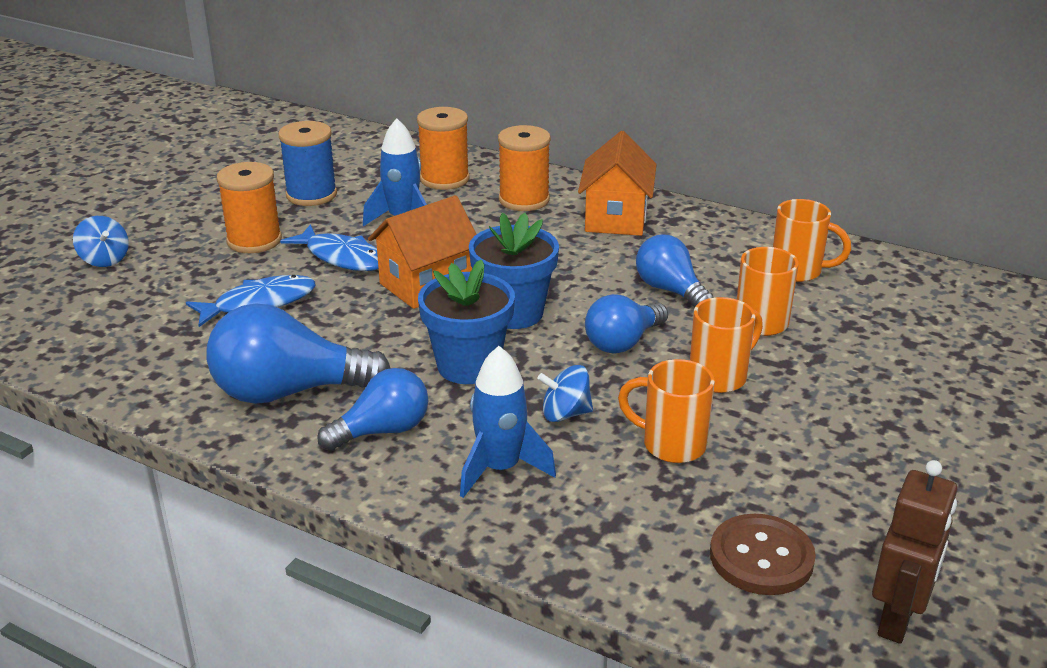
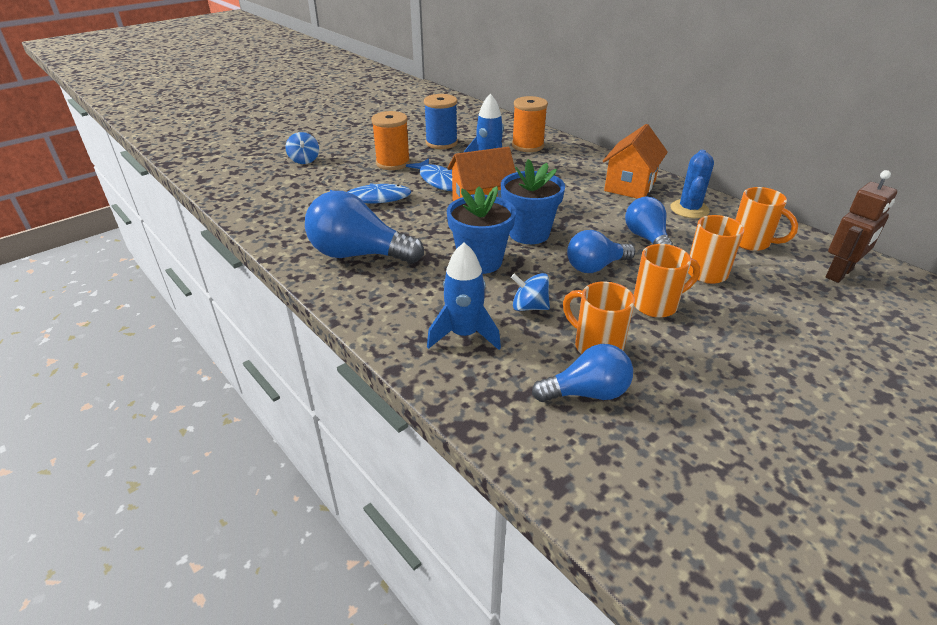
camera: 20 degrees right, 5 degrees up
blue light bulb [317,368,428,451] -> blue light bulb moved to [532,344,633,402]
orange spool [498,125,551,211] -> none
brown button [710,514,816,595] -> none
brown robot [872,460,958,644] -> brown robot moved to [826,170,897,283]
none -> blue cactus [670,150,714,218]

